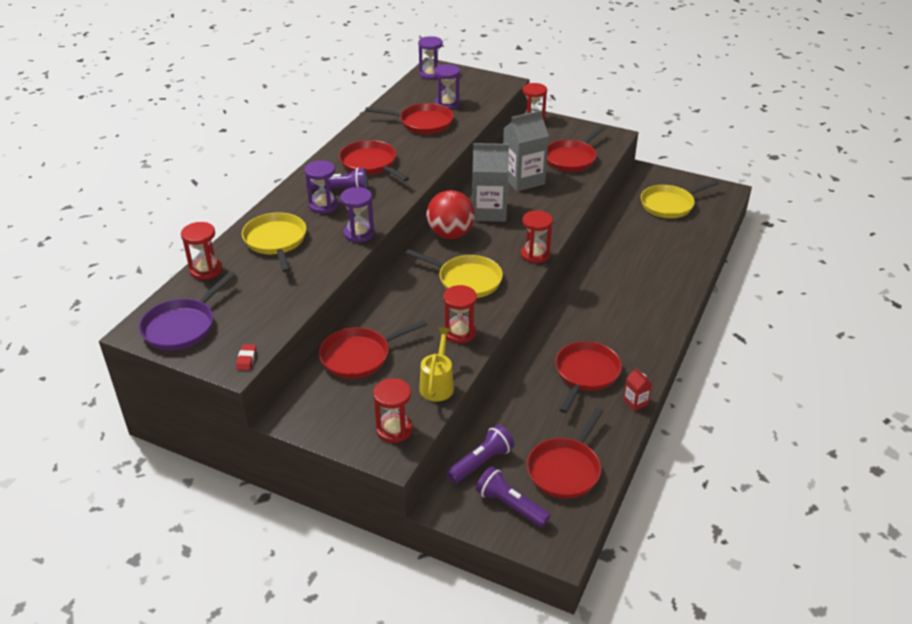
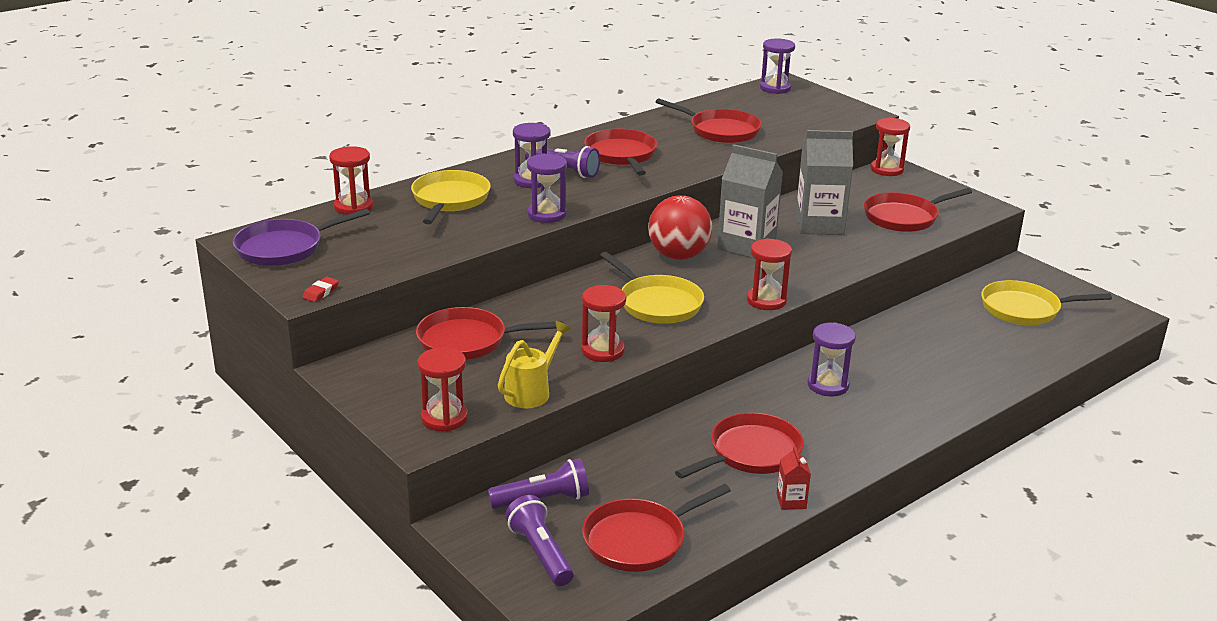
camera: 25 degrees right, 10 degrees down
purple hourglass [434,64,460,110] -> purple hourglass moved to [807,322,856,397]

